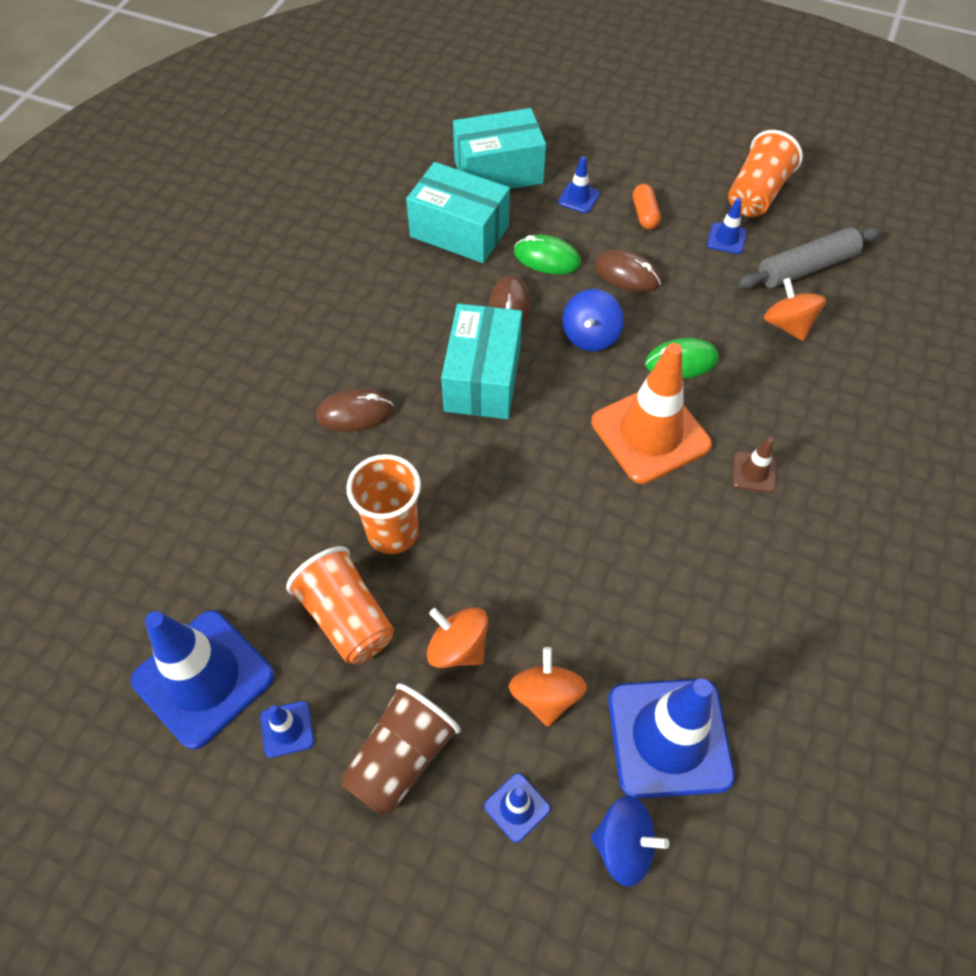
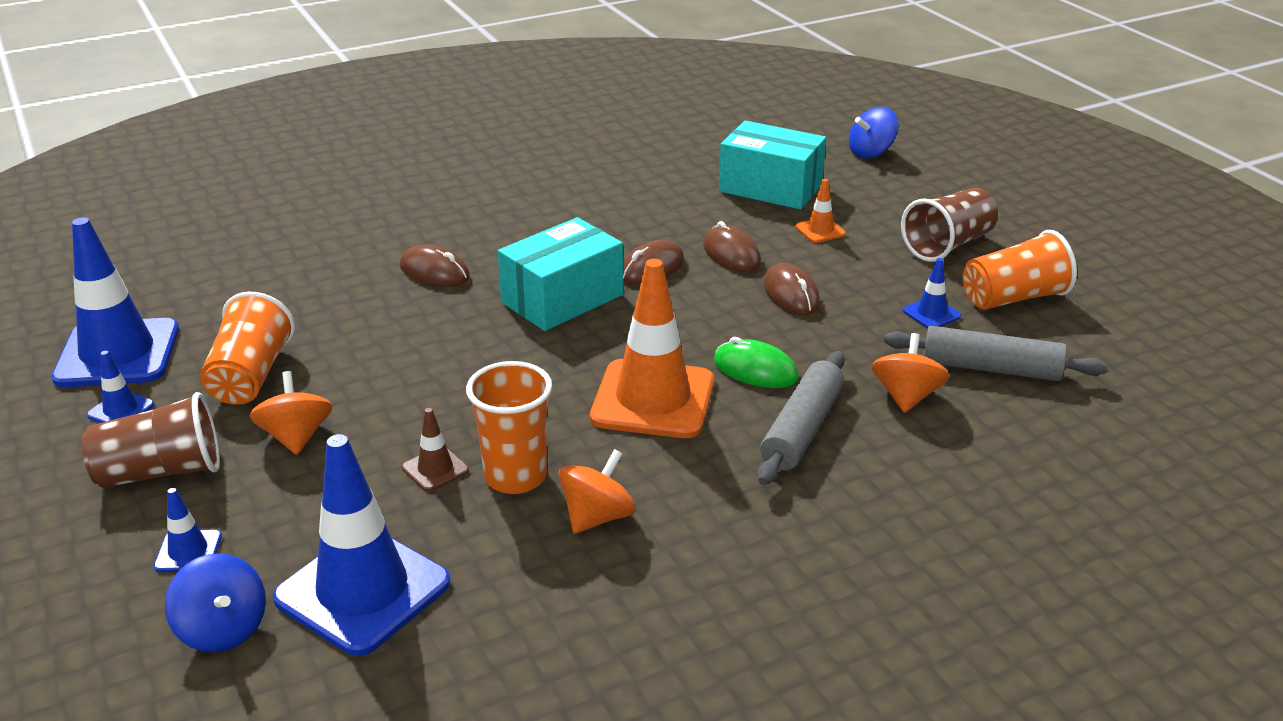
camera: 40 degrees right, 25 degrees down
orange cup [346,454,421,554] -> orange cup moved to [466,361,552,494]
turquoise box [406,162,510,263] -> none
orange spinning top [509,647,587,727] -> orange spinning top moved to [559,449,636,534]
green mouse [514,235,581,274] -> brown mouse [703,221,761,272]
blue traffic cone [558,156,600,213] -> orange traffic cone [795,179,846,243]
blue spinning top [563,289,624,351] -> blue spinning top moved to [849,107,898,159]
orange capsule [633,184,661,229] -> none
brown traffic cone [732,437,776,493] -> brown traffic cone moved to [402,408,469,492]
none -> grey rolling pin [757,351,845,485]
none -> brown cup [901,188,998,262]

